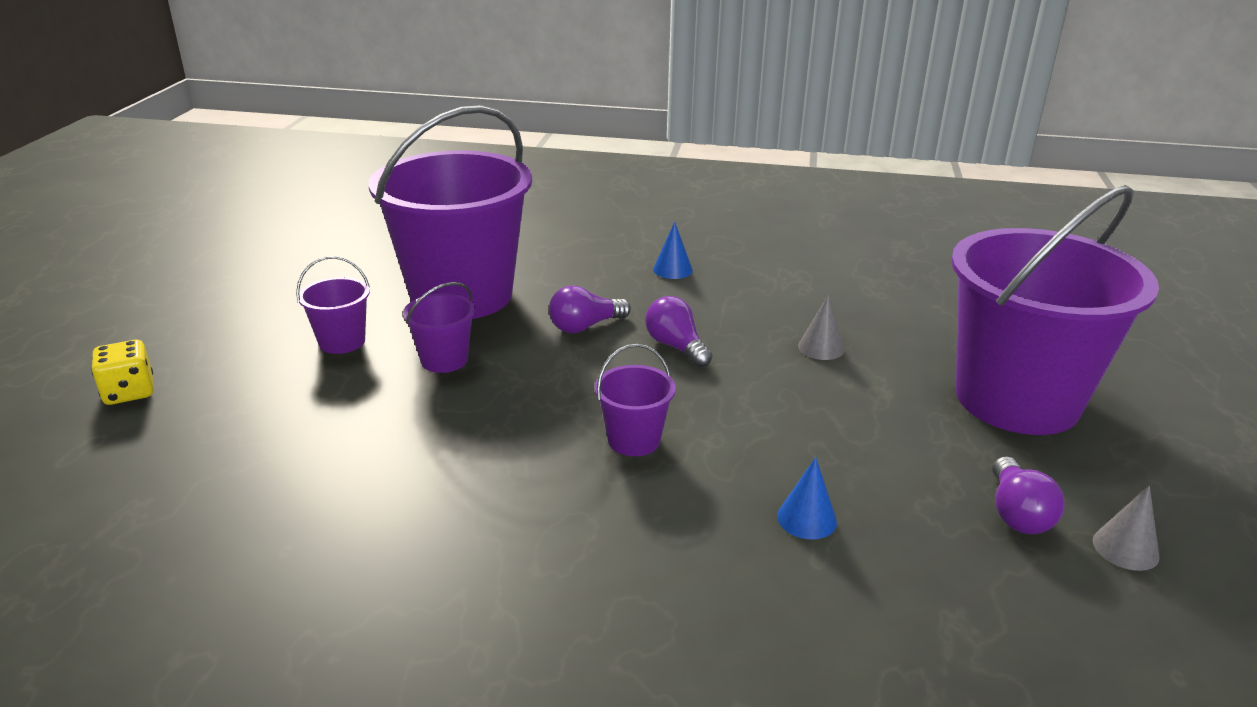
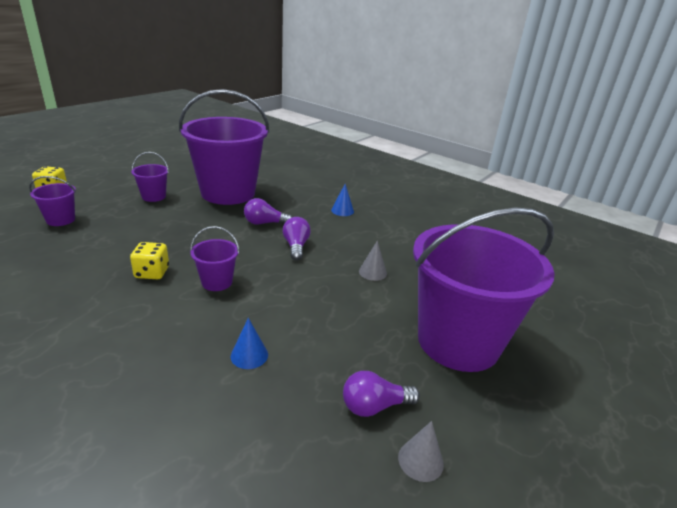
camera: 25 degrees right, 0 degrees up
purple bucket [403,282,475,373] -> purple bucket moved to [29,176,76,226]
purple light bulb [993,456,1064,534] -> purple light bulb turned 45 degrees clockwise [343,371,420,417]
none -> yellow dice [130,242,169,279]

